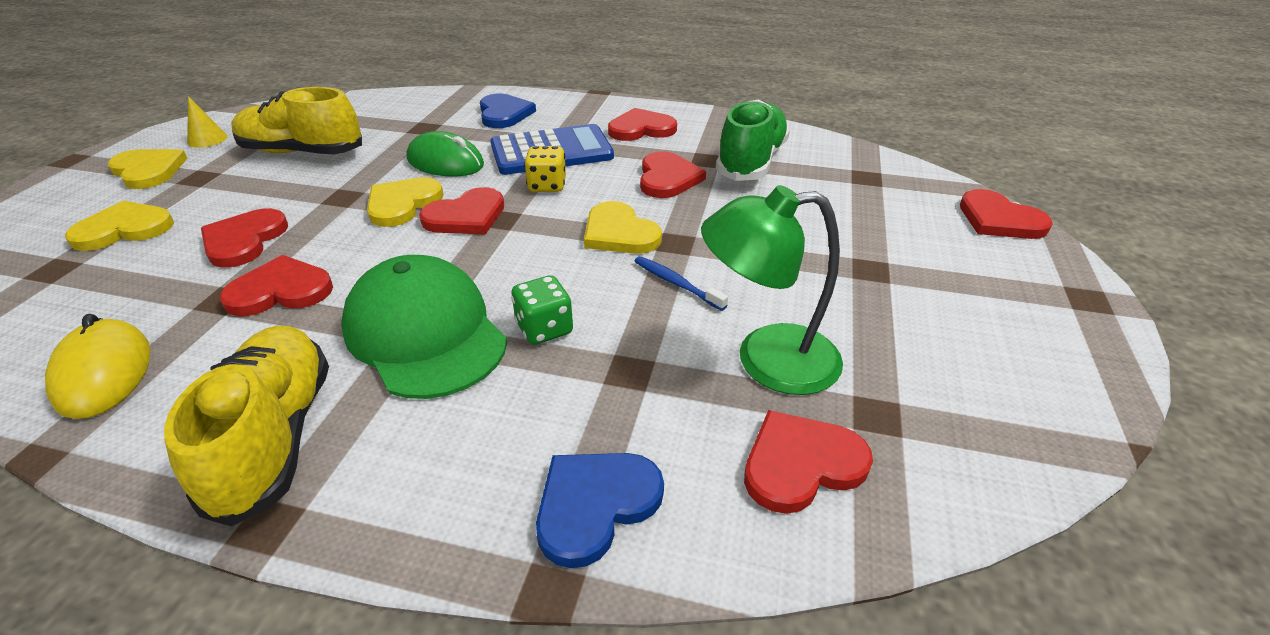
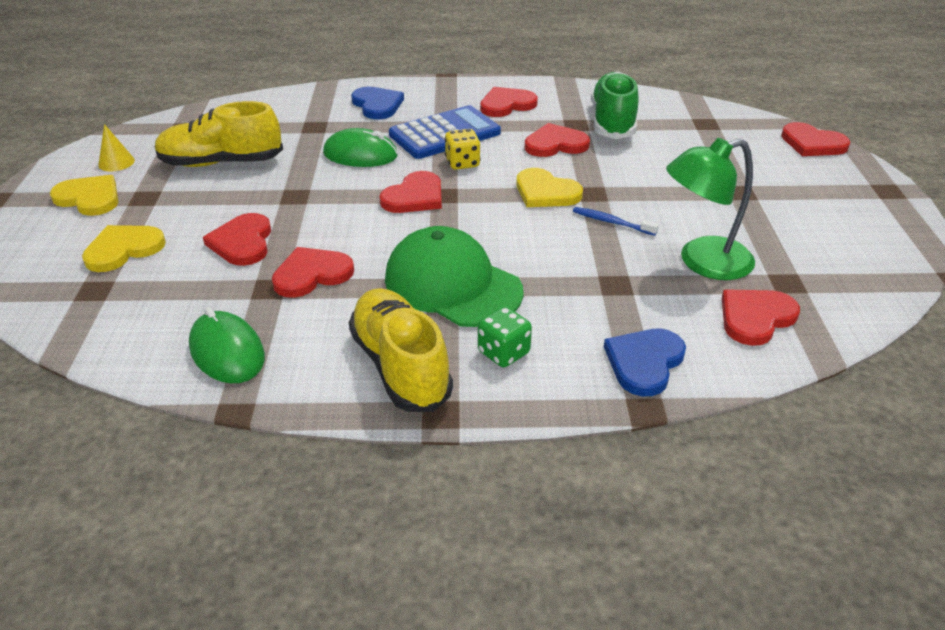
camera: 15 degrees left, 0 degrees up
yellow mouse [45,314,151,419] -> green mouse [189,307,265,383]
yellow heart [367,177,444,227] -> none
green dice [511,275,573,345] -> green dice moved to [478,307,532,367]
red heart [640,151,706,198] -> red heart turned 90 degrees counterclockwise [525,123,590,157]

